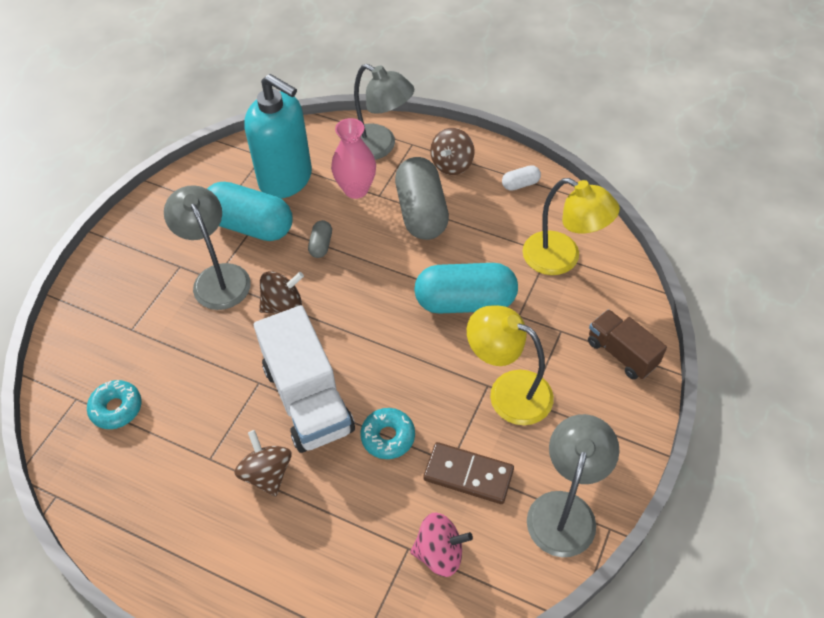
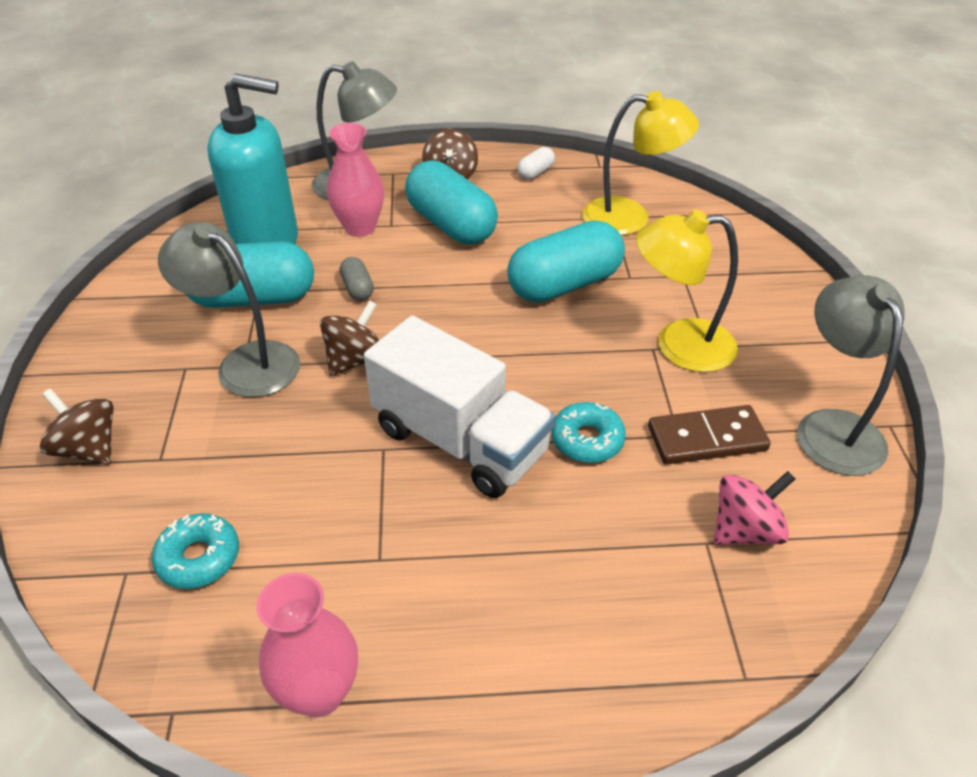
camera: 30 degrees left, 10 degrees down
brown spinning top [234,430,291,497] -> brown spinning top moved to [40,388,114,465]
grey capsule [395,157,449,240] -> turquoise capsule [405,160,498,244]
brown truck [588,309,667,380] -> none
none -> pink vase [257,573,358,717]

